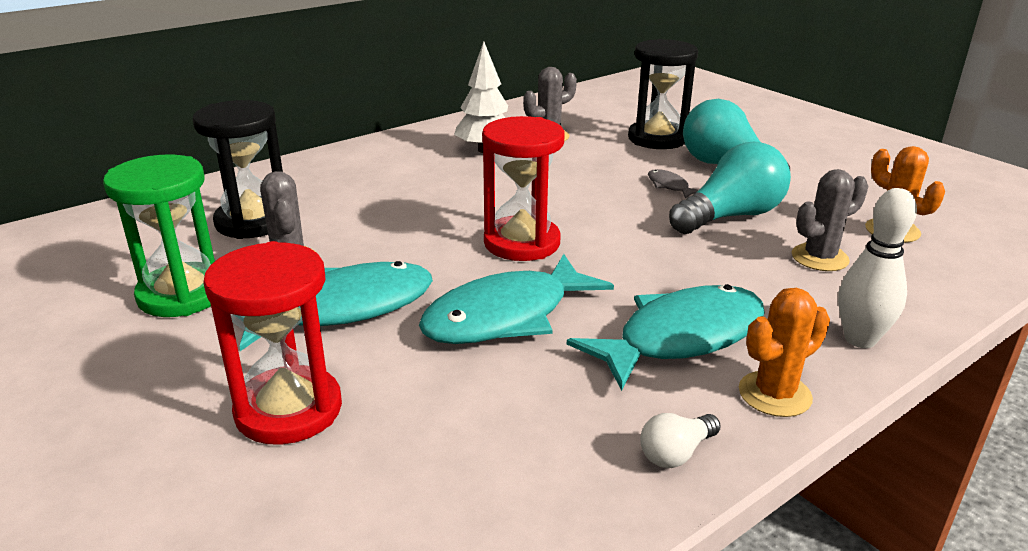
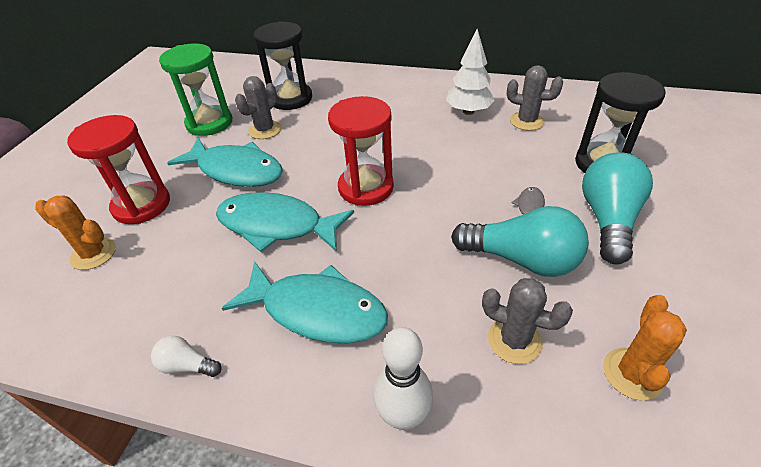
camera: 55 degrees right, 15 degrees up
orange cactus [739,288,830,417] -> orange cactus moved to [35,195,116,270]

